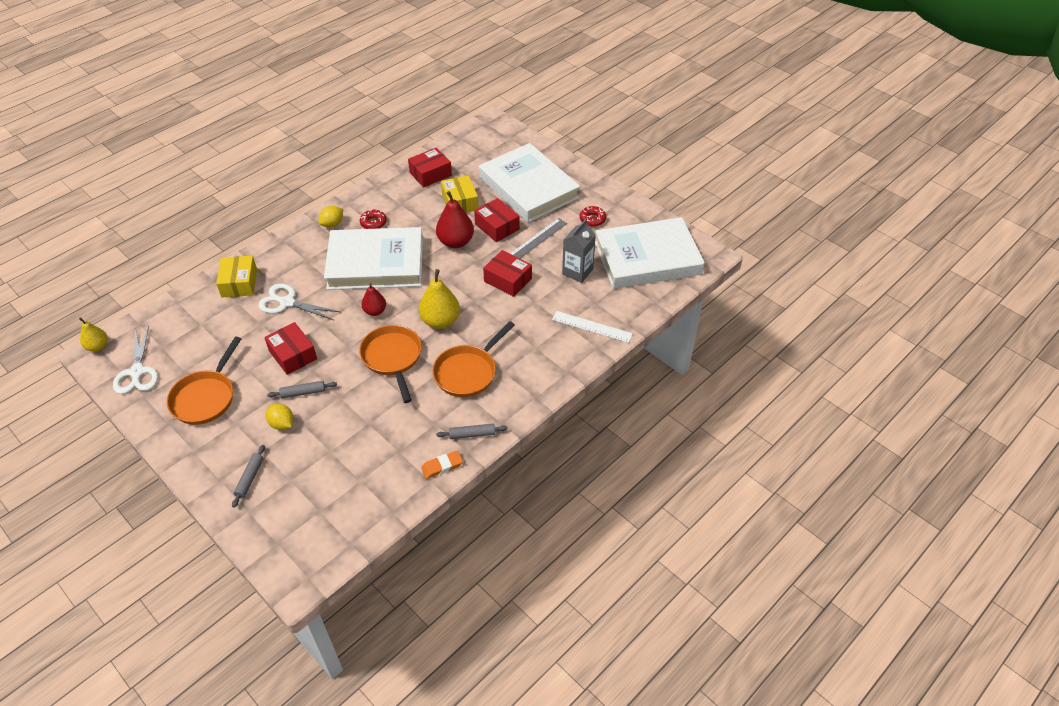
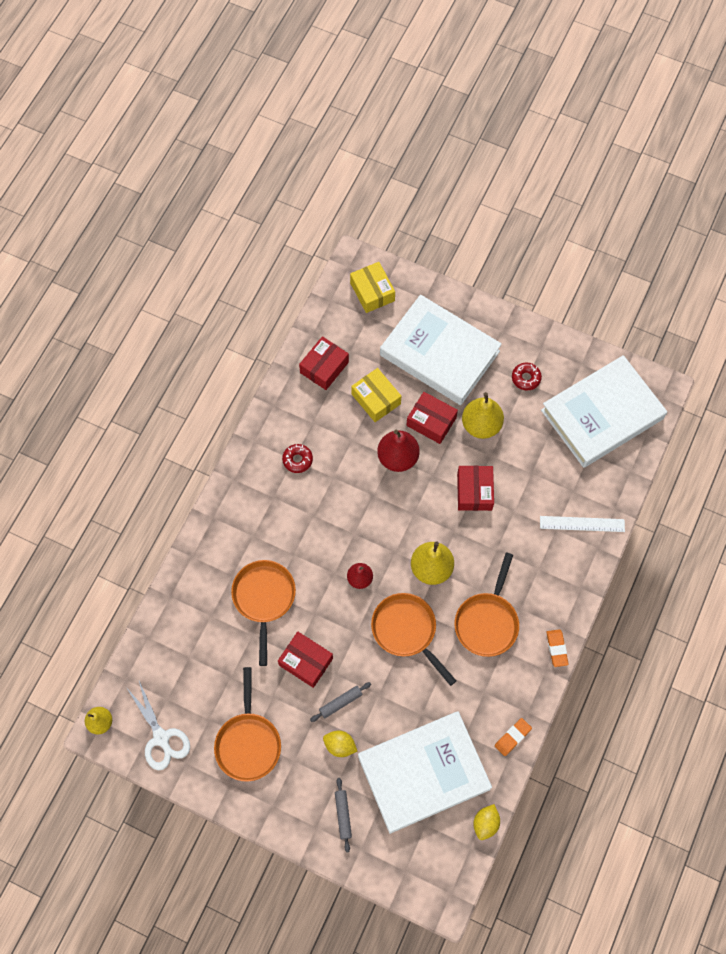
camera: 20 degrees left, 20 degrees up
yellow box [216,256,257,297] -> yellow box moved to [350,262,395,313]
white scissors [258,283,340,320] -> orange pan [231,560,296,666]
yellow lemon [318,206,343,228] -> yellow lemon moved to [473,804,500,840]
white book [324,227,423,290] -> white book moved to [358,711,492,834]
grey rolling pin [436,424,507,439] -> none
red box [483,250,532,297] -> red box turned 75 degrees clockwise [457,466,494,511]
grey ruler [510,218,567,259] -> yellow pear [462,392,504,439]
grey carton [562,219,596,283] -> none
none -> orange eraser [546,629,569,667]

